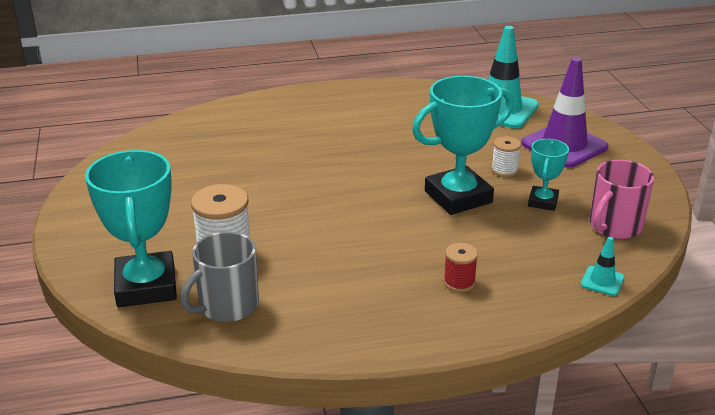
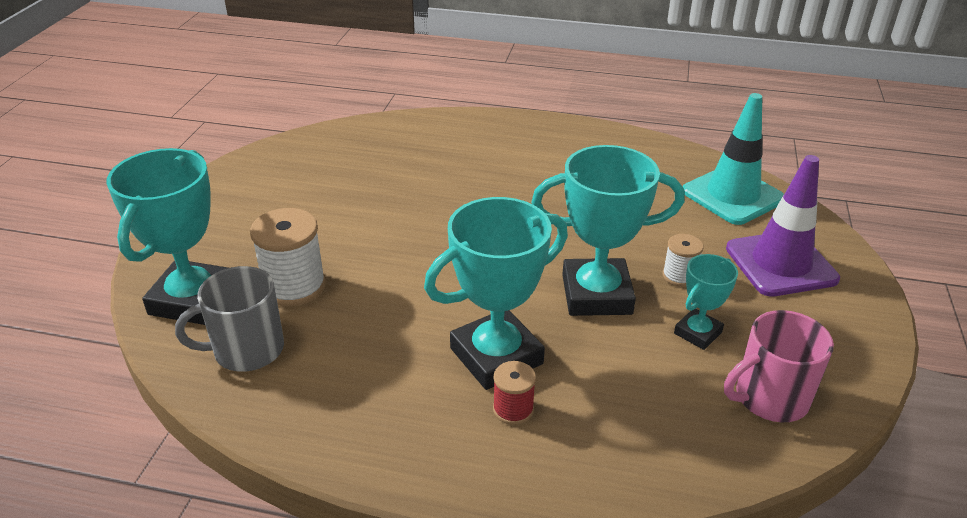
camera: 25 degrees right, 5 degrees up
turquoise traffic cone [581,237,624,296] -> none
none -> turquoise trophy [424,197,568,390]

